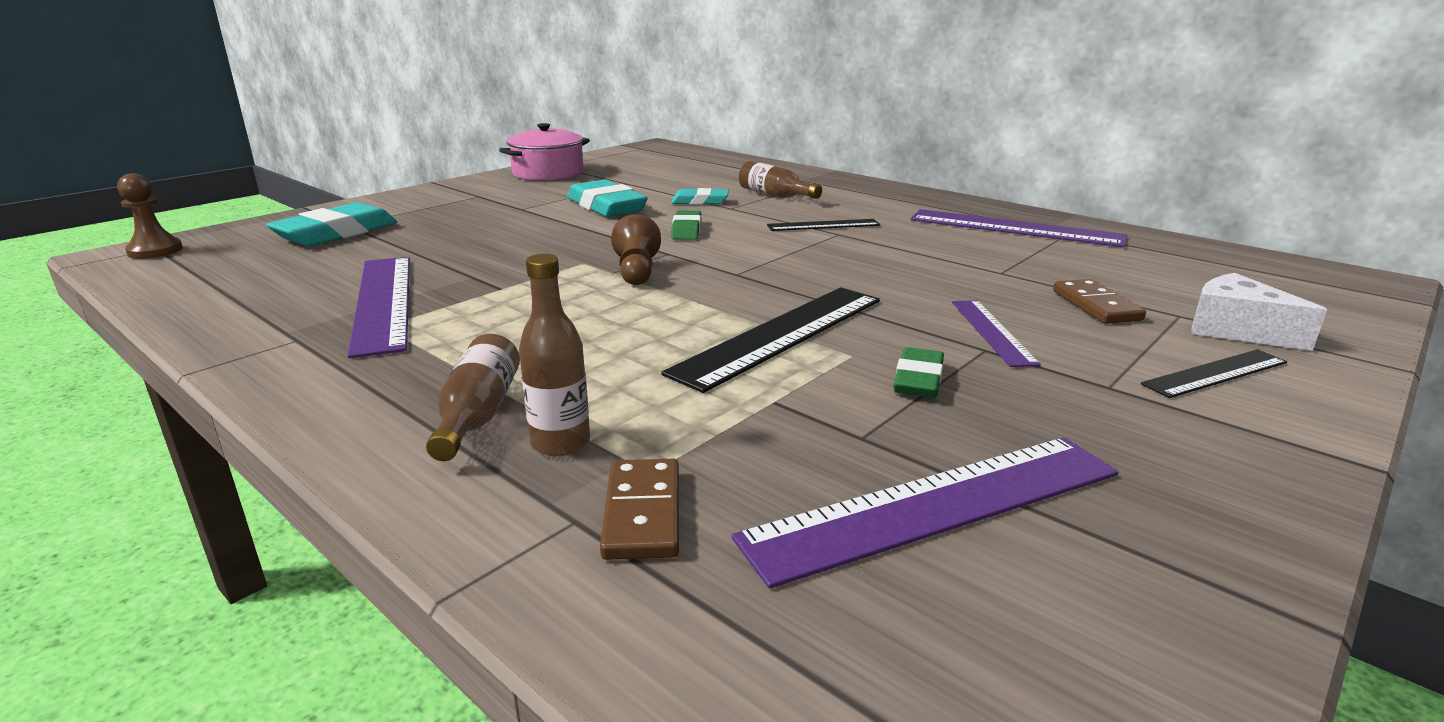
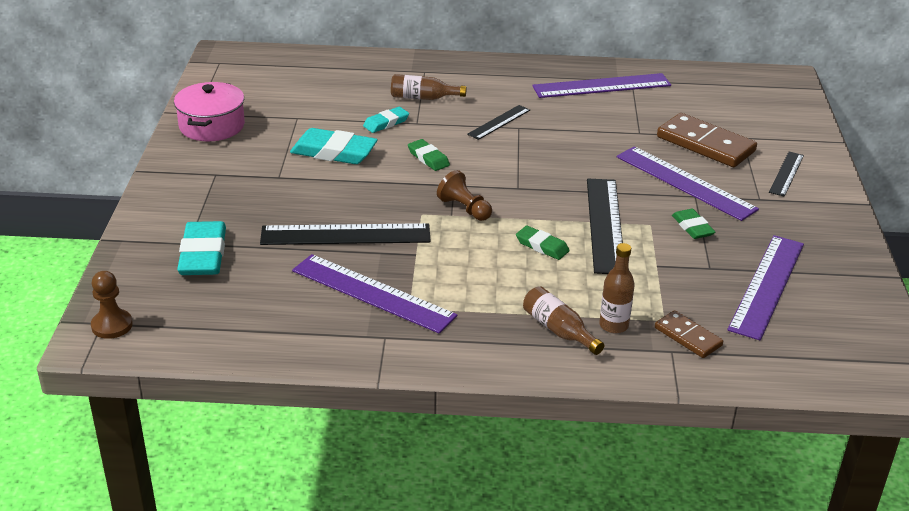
camera: 40 degrees left, 10 degrees up
purple ruler [952,300,1041,367] -> purple ruler [617,146,759,221], size x1.79
brown domino [1053,279,1146,324] -> brown domino [657,113,757,167], size x1.78
white cheese [1191,273,1327,351] -> none
none -> black ruler [260,223,431,245]
none -> green eraser [516,226,570,260]

